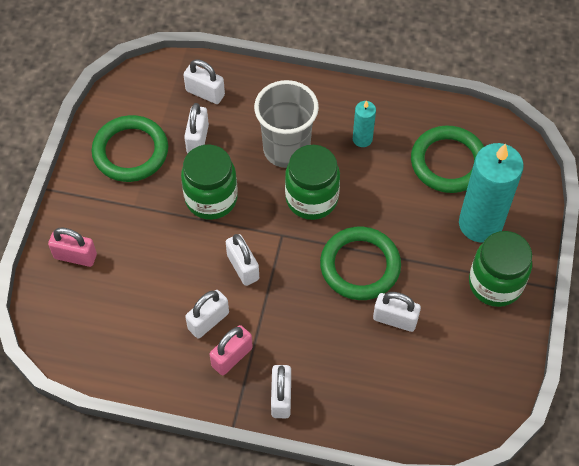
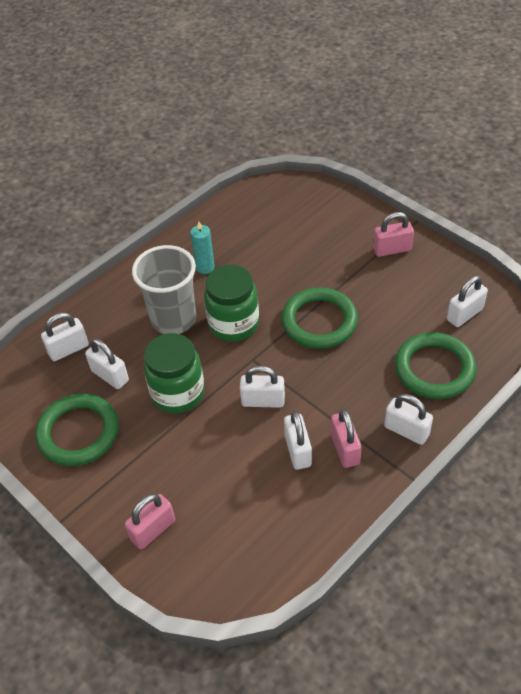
camera: 55 degrees left, 10 degrees down
white padlock [373,292,421,332] -> white padlock moved to [447,276,488,327]
green ring [411,126,484,193] -> green ring moved to [395,332,477,399]
turquoise candle [459,143,524,243] -> none
green jar [469,231,532,307] -> pink padlock [373,212,414,257]

